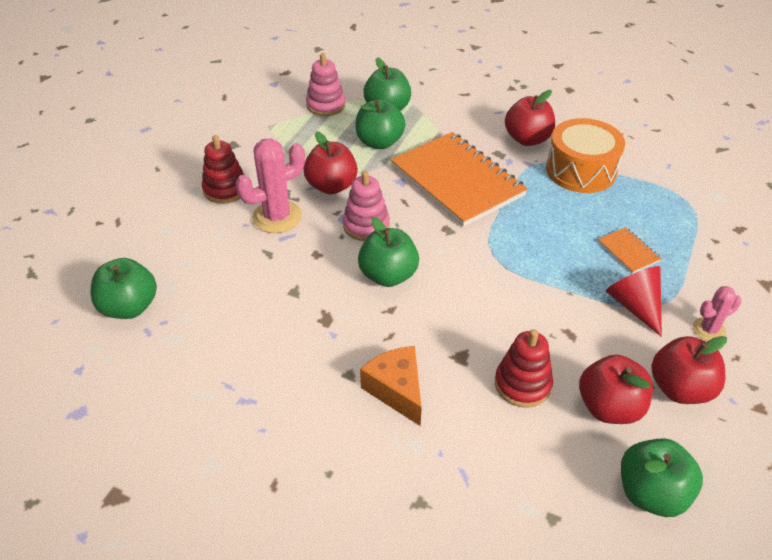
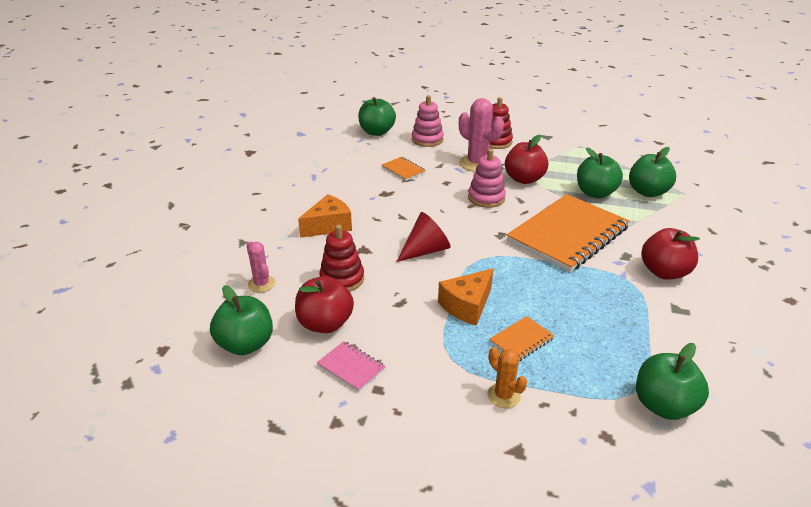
camera: 80 degrees right, 10 degrees down
pink stacking toy [306,53,345,116] -> pink stacking toy moved to [412,95,444,147]
green apple [358,217,419,287] -> green apple moved to [636,343,709,420]
orange drum [546,118,625,193] -> none
red cone [606,266,662,337] -> red cone moved to [396,212,451,262]
red apple [651,336,727,404] -> pink notebook [317,341,385,392]
pink cactus [693,286,741,341] -> pink cactus moved to [246,241,275,292]
none -> orange notebook [382,157,426,181]
none -> orange cheese [438,268,493,326]
none -> orange cactus [487,347,527,408]

